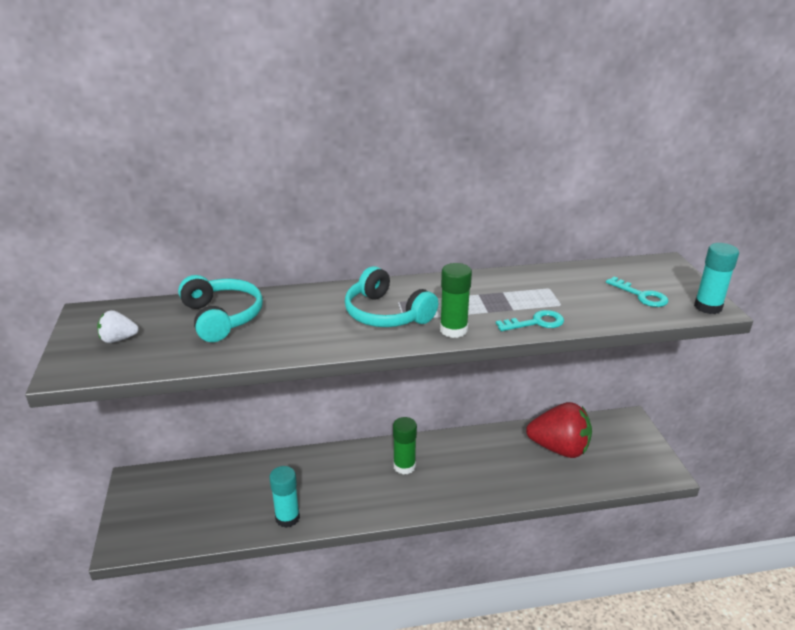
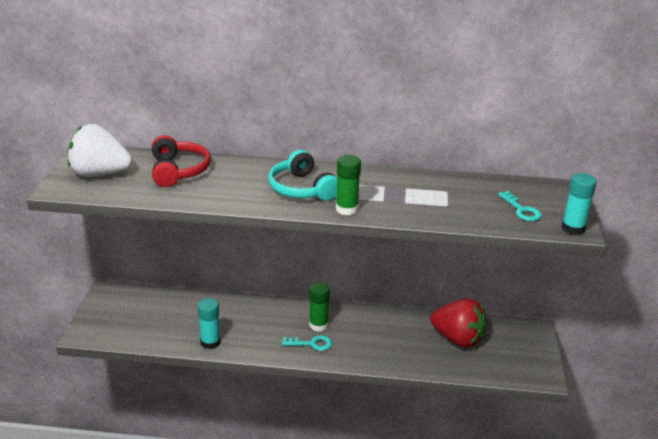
camera: 15 degrees right, 0 degrees up
white strawberry [97,310,139,343] -> white strawberry [68,124,132,177], size x2.17
turquoise headphones [178,275,263,342] -> red headphones [152,135,211,187]
turquoise key [496,310,564,331] -> turquoise key moved to [282,335,332,351]

